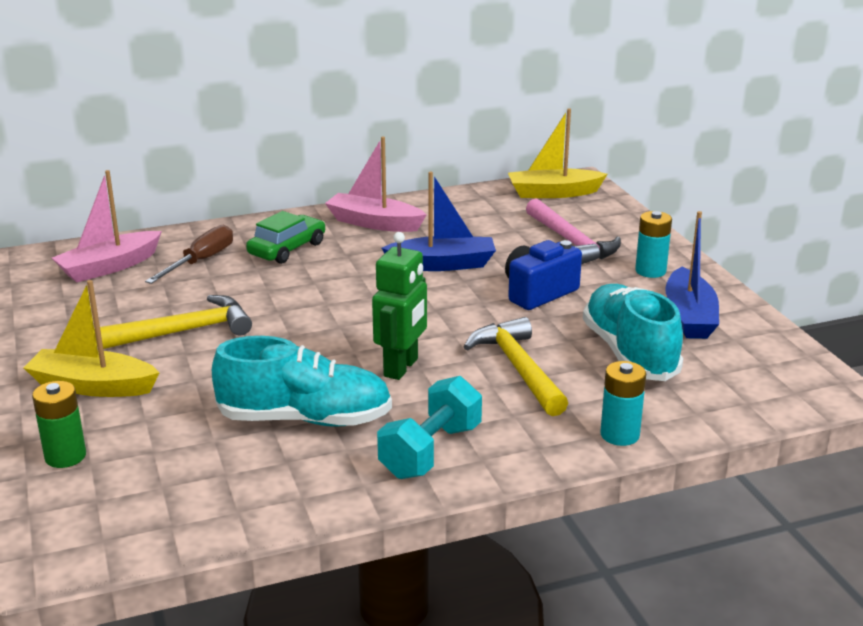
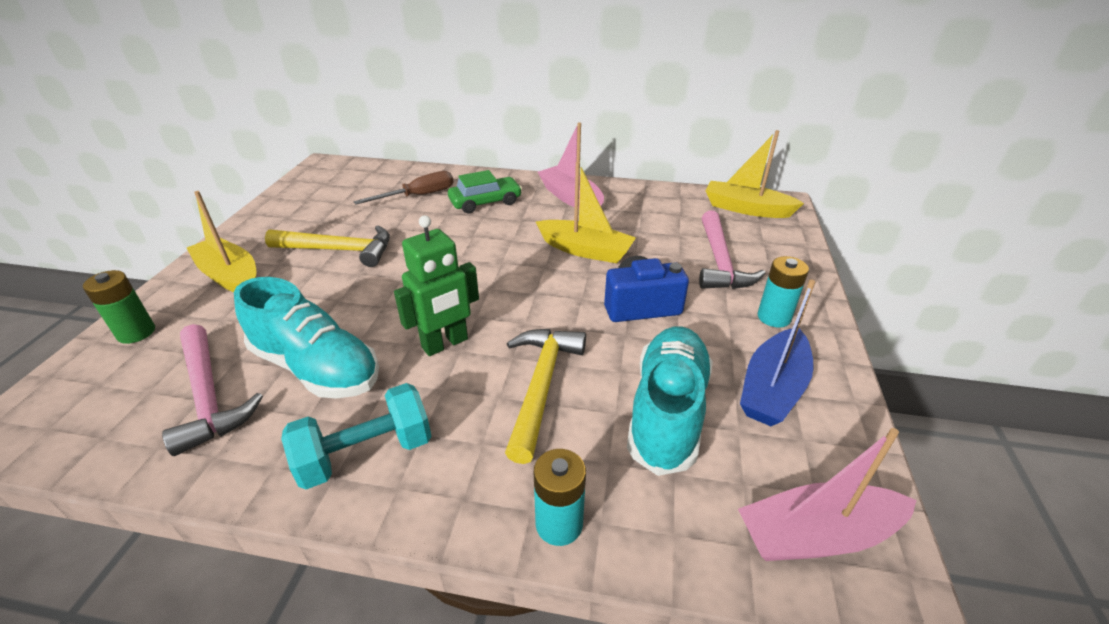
camera: 30 degrees right, 10 degrees up
pink boat [52,170,162,282] -> pink boat moved to [738,428,917,561]
blue boat [381,171,496,271] -> yellow boat [536,162,636,263]
none -> pink hammer [162,324,263,456]

